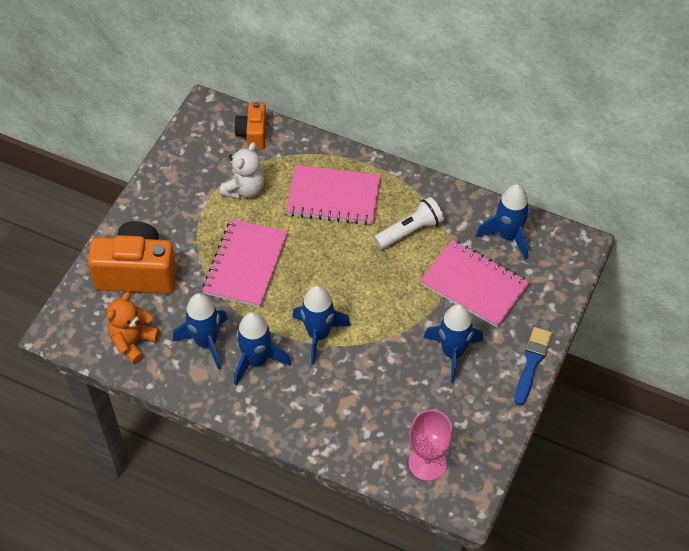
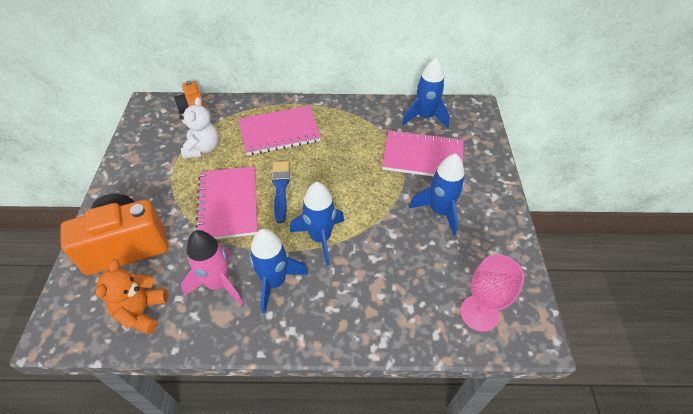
camera: 25 degrees left, 5 degrees down
blue rocket [173,293,228,370] -> pink rocket [181,230,243,305]
white flashlight [374,197,444,249] -> none
blue brush [514,327,552,405] -> blue brush moved to [272,161,290,223]

